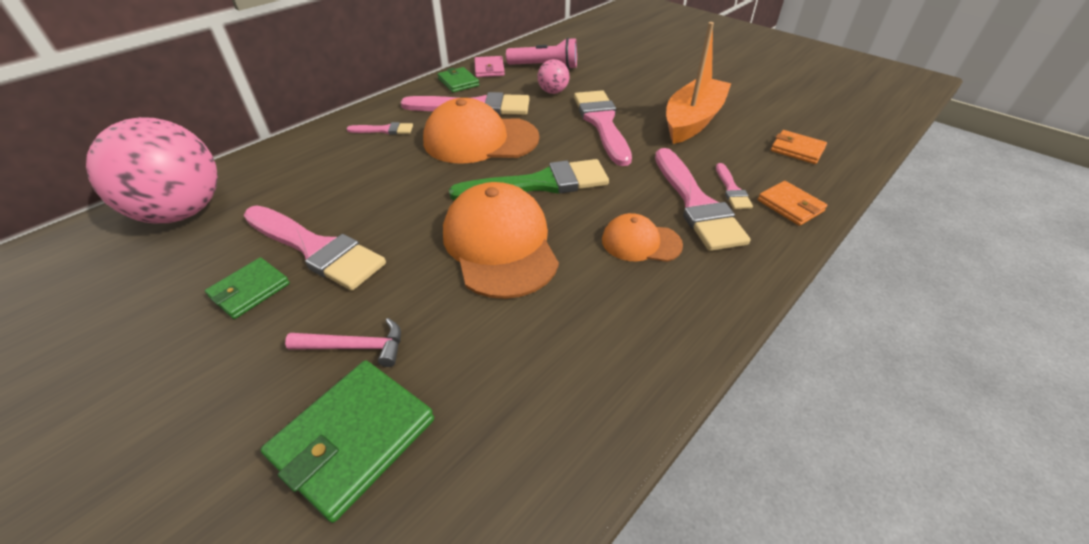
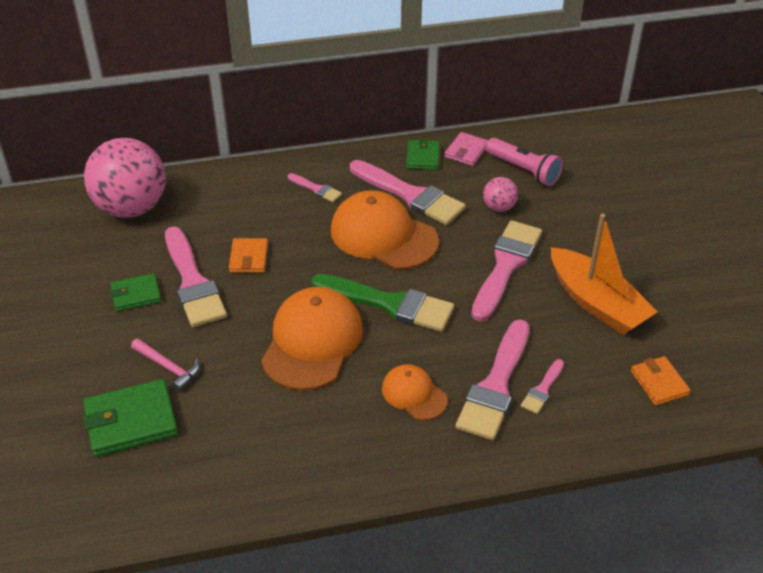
camera: 35 degrees right, 0 degrees up
orange boat [666,22,731,144] -> orange boat turned 75 degrees clockwise [551,214,658,335]
orange wallet [758,181,827,226] -> orange wallet moved to [229,238,268,273]

